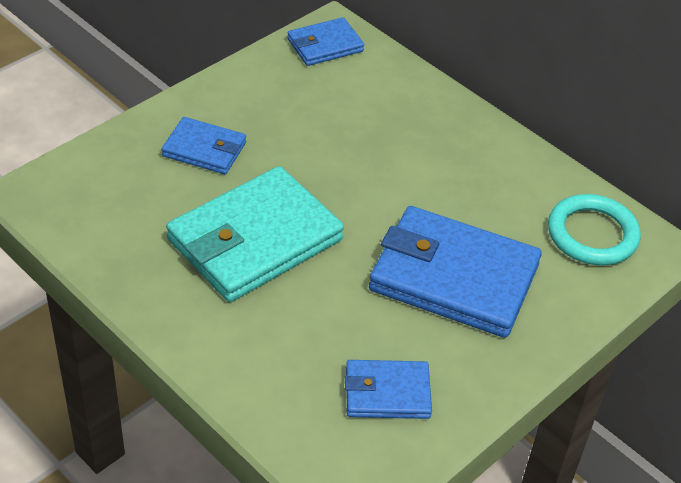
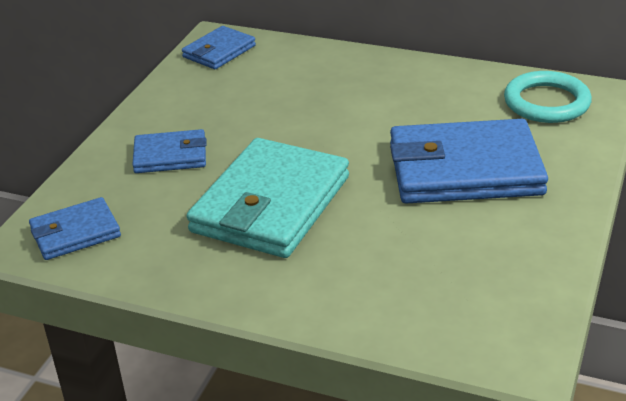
camera: 20 degrees left, 10 degrees down
blue wallet [345,360,432,419] -> blue wallet moved to [29,197,121,260]

